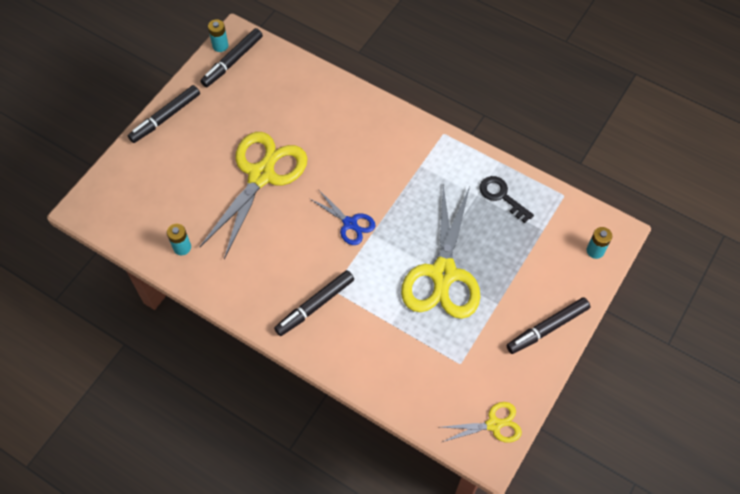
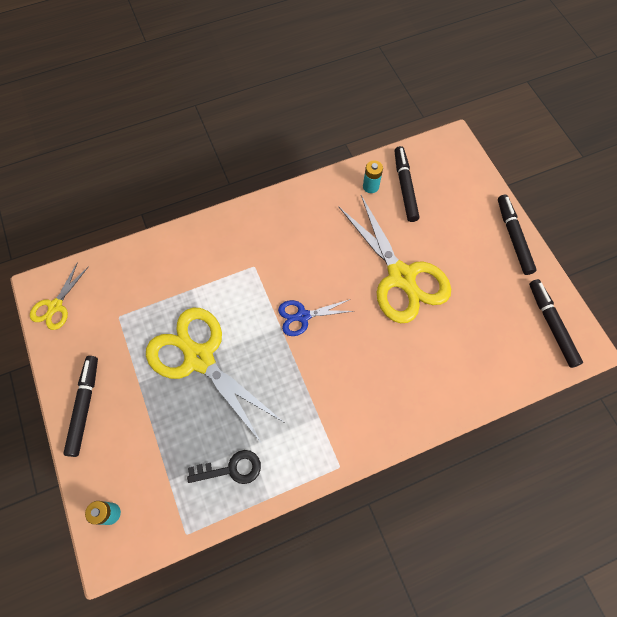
camera: 125 degrees right, 5 degrees up
turquoise battery [208,19,229,52] -> none
black marker [274,270,354,336] -> black marker moved to [394,146,419,222]

